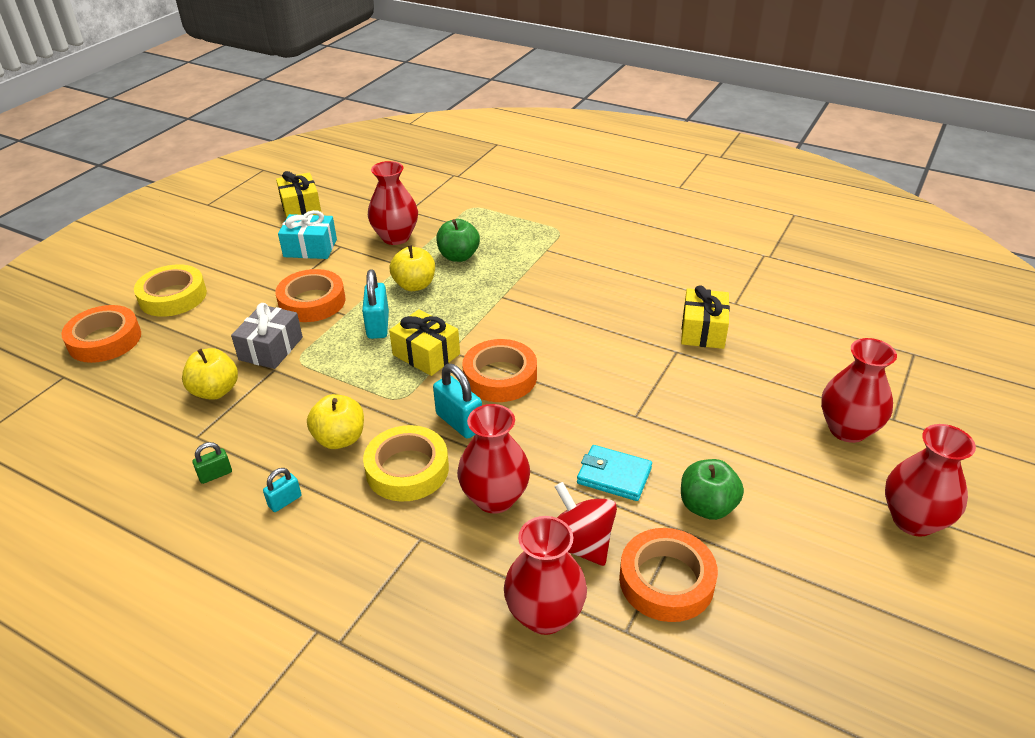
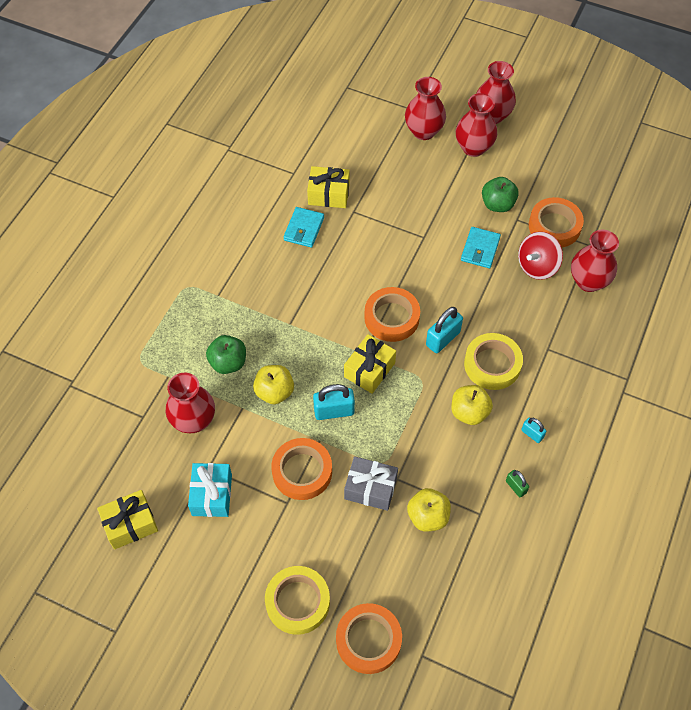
camera: 95 degrees left, 20 degrees up
red vase [457,404,530,514] -> red vase moved to [456,93,497,157]
none -> turquoise wallet [283,207,324,248]

